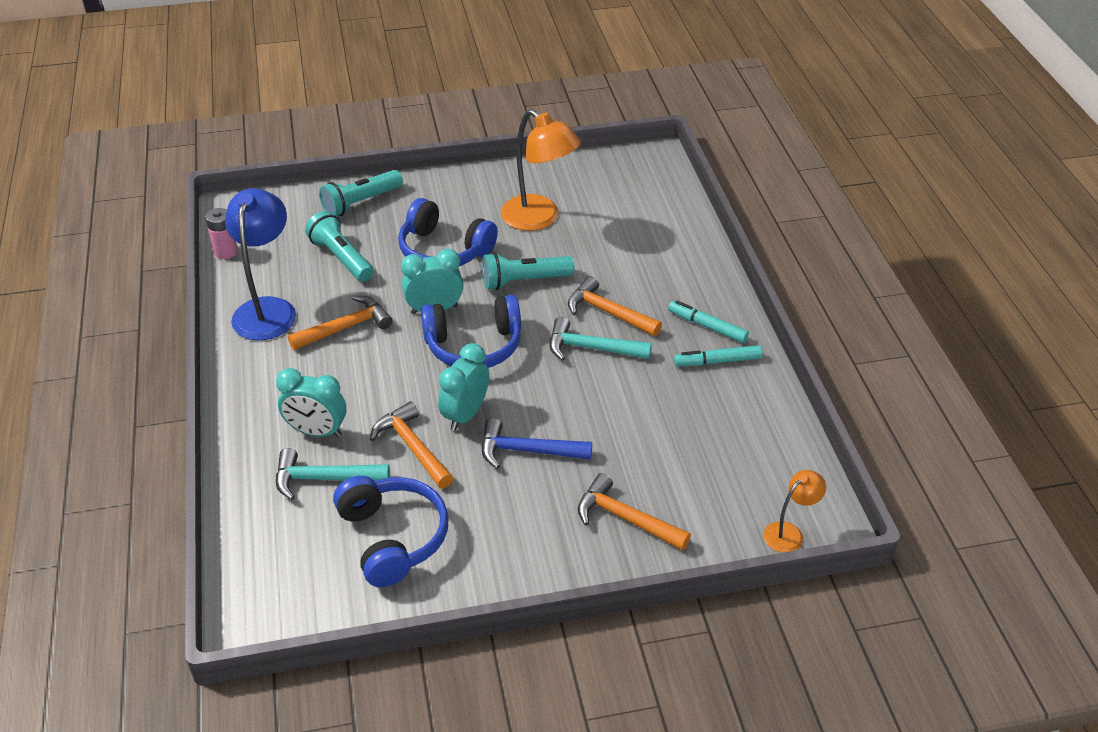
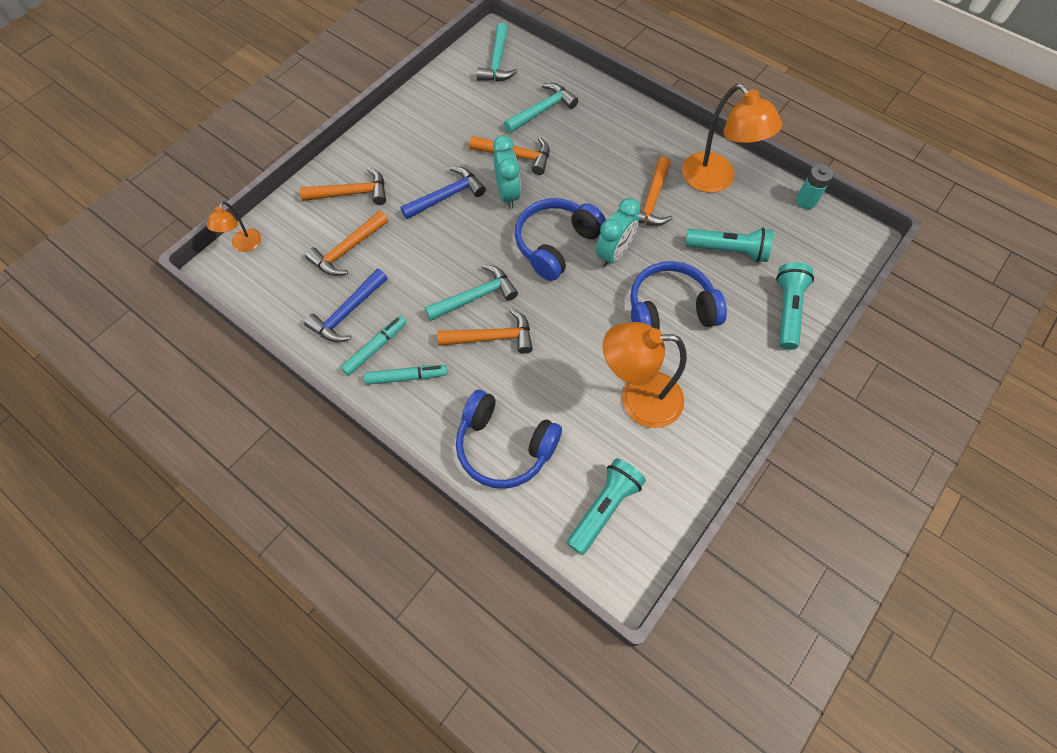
camera: 140 degrees right, 20 degrees up
pink battery [205,208,238,259] -> turquoise battery [796,164,833,209]
blue lamp [225,188,296,340] -> orange lamp [682,84,782,193]
turquoise clock [276,368,346,437] -> none
blue headphones [333,476,449,587] -> blue headphones moved to [456,390,562,489]
turquoise flashlight [482,253,575,290] -> turquoise flashlight moved to [567,458,646,555]
none -> blue hammer [304,269,388,342]
none -> orange hammer [305,211,388,276]
none -> turquoise hammer [477,23,518,81]

